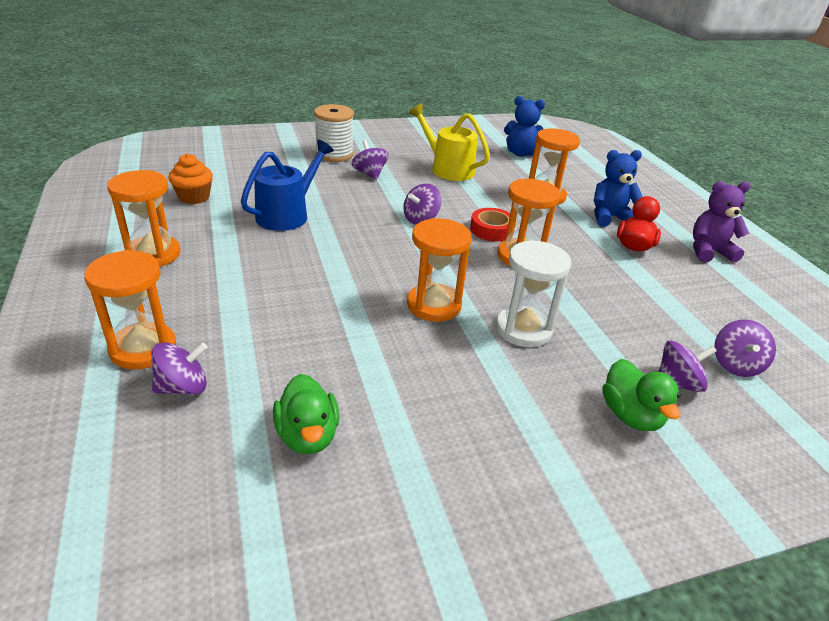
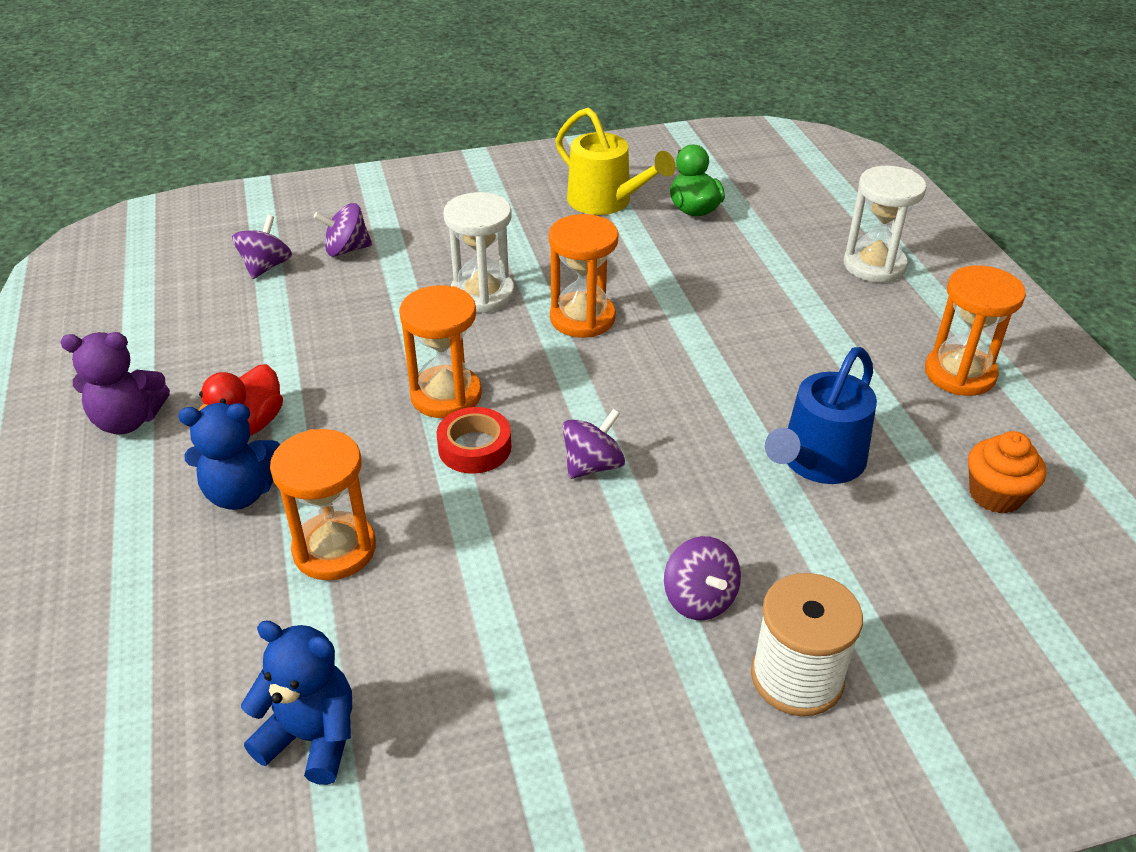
camera: 175 degrees left, 5 degrees up
orange hourglass [84,250,176,369] -> white hourglass [844,166,927,283]
purple spinning top [151,342,208,395] -> none
yellow watering can [409,104,490,181] -> yellow watering can moved to [555,108,676,215]
green duck [602,359,680,431] -> none

